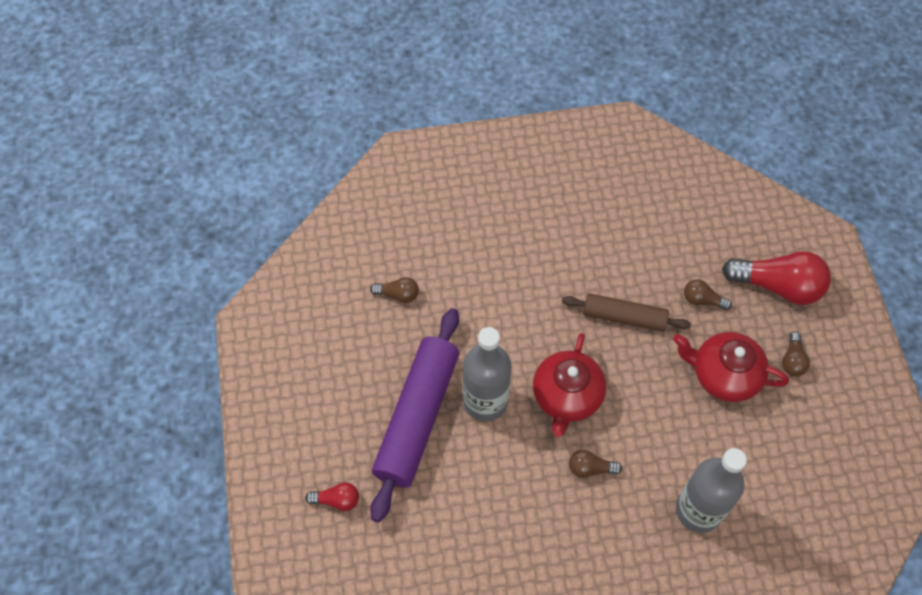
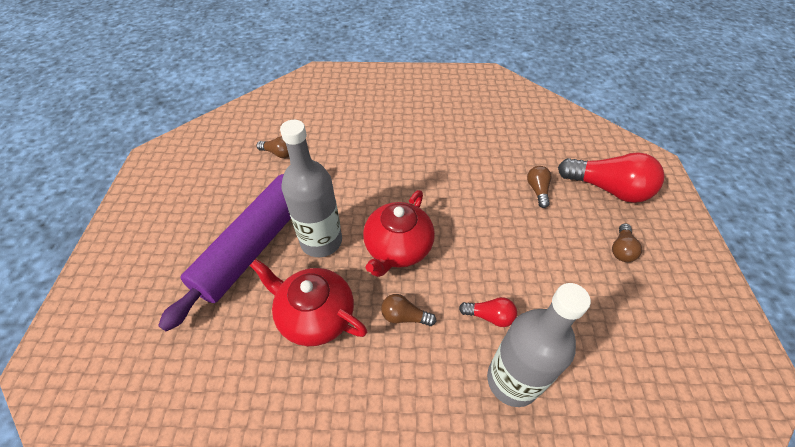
camera: 10 degrees right, 10 degrees down
red light bulb [305,482,359,511] -> red light bulb moved to [459,297,517,327]
brown rolling pin [562,293,691,332] -> none
red teapot [673,332,789,402] -> red teapot moved to [250,259,367,346]
brown light bulb [684,279,732,310] -> brown light bulb turned 60 degrees clockwise [527,166,552,208]

